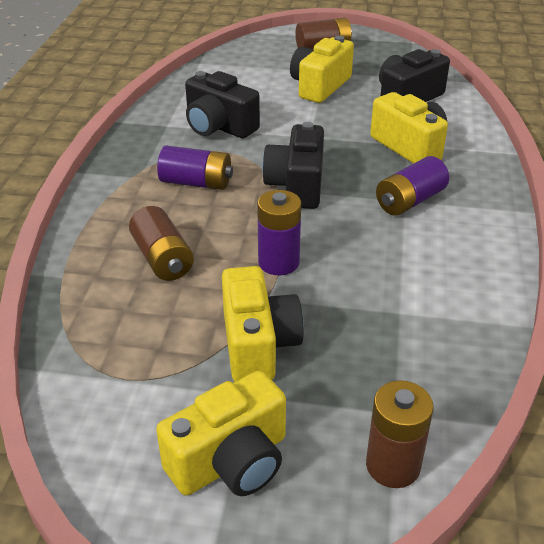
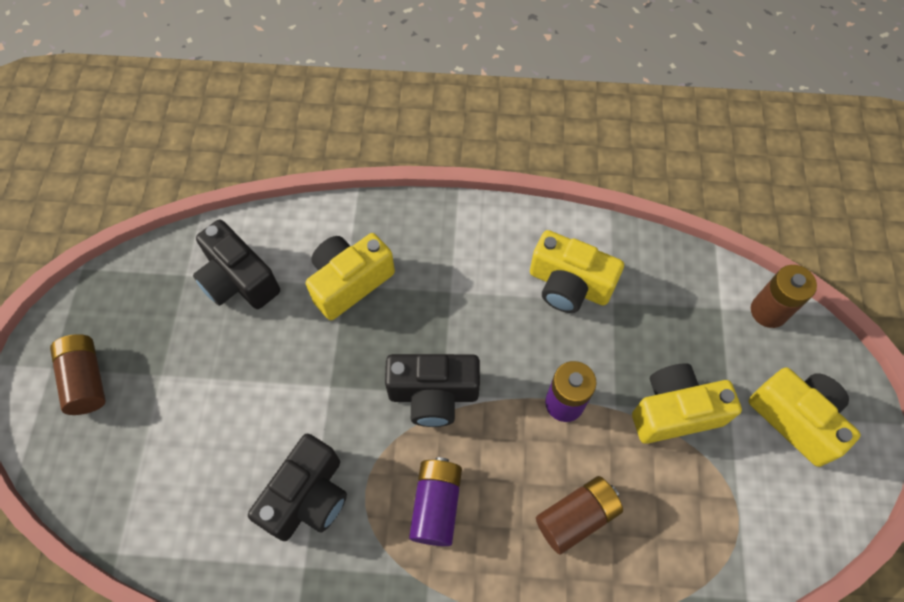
camera: 95 degrees left, 25 degrees up
yellow camera [290,35,354,103] -> yellow camera moved to [530,230,624,313]
purple battery [376,156,449,216] -> none

